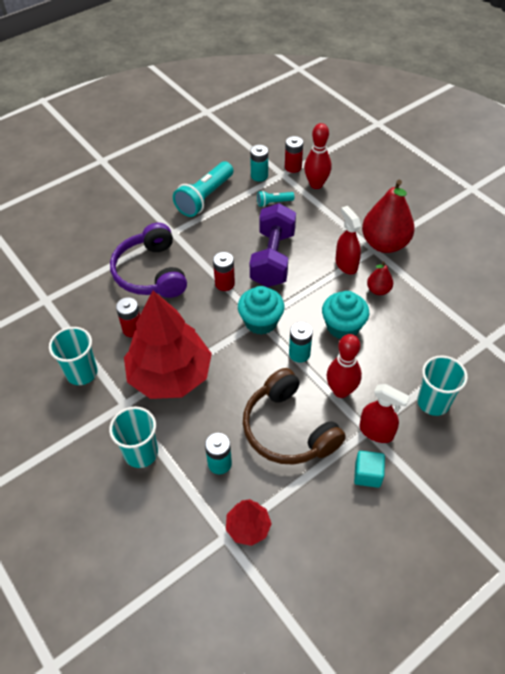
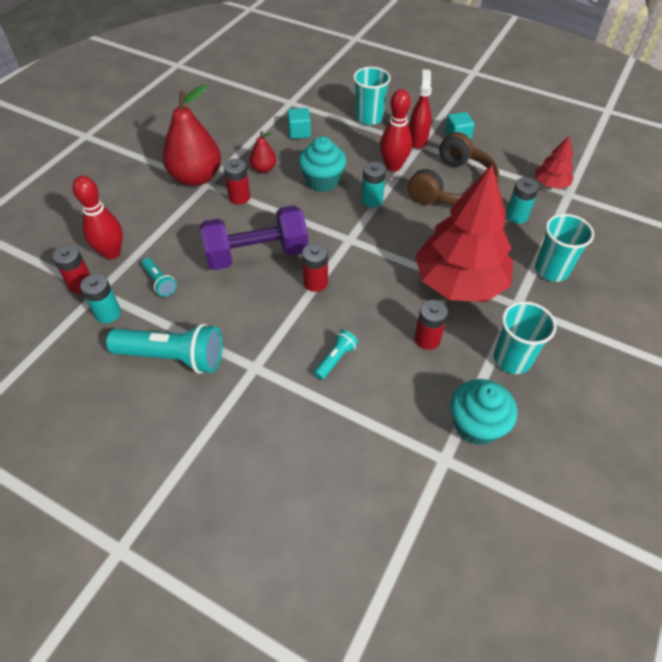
camera: 115 degrees left, 0 degrees up
purple headphones [110,223,187,298] -> turquoise flashlight [314,330,358,380]
turquoise cupcake [238,286,285,335] -> turquoise cupcake moved to [450,379,517,445]
red spray bottle [335,206,361,275] -> red battery [223,159,250,205]
none -> turquoise cube [287,108,311,139]

